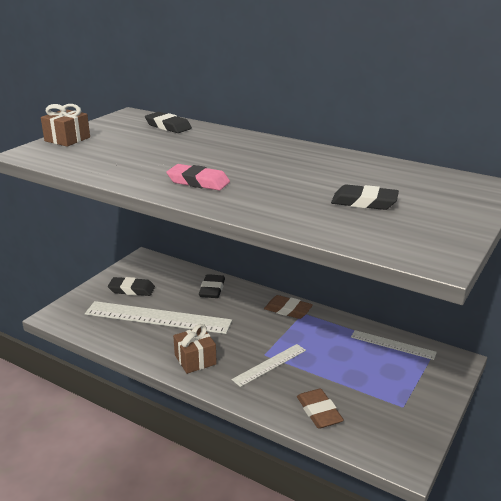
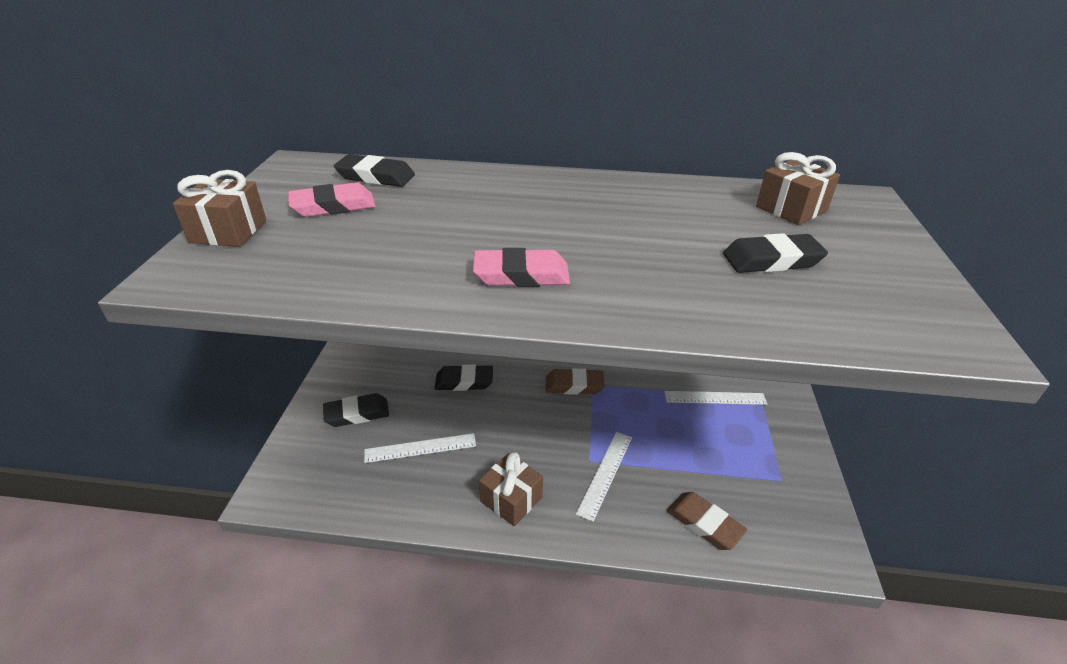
camera: 25 degrees left, 10 degrees up
white ruler [85,301,232,334] -> white ruler [364,433,476,463], size x0.53
black eraser [199,274,225,298] -> black eraser turned 75 degrees counterclockwise [435,365,493,391]
none -> pink eraser [288,182,376,217]
none -> brown gift [756,152,840,225]

